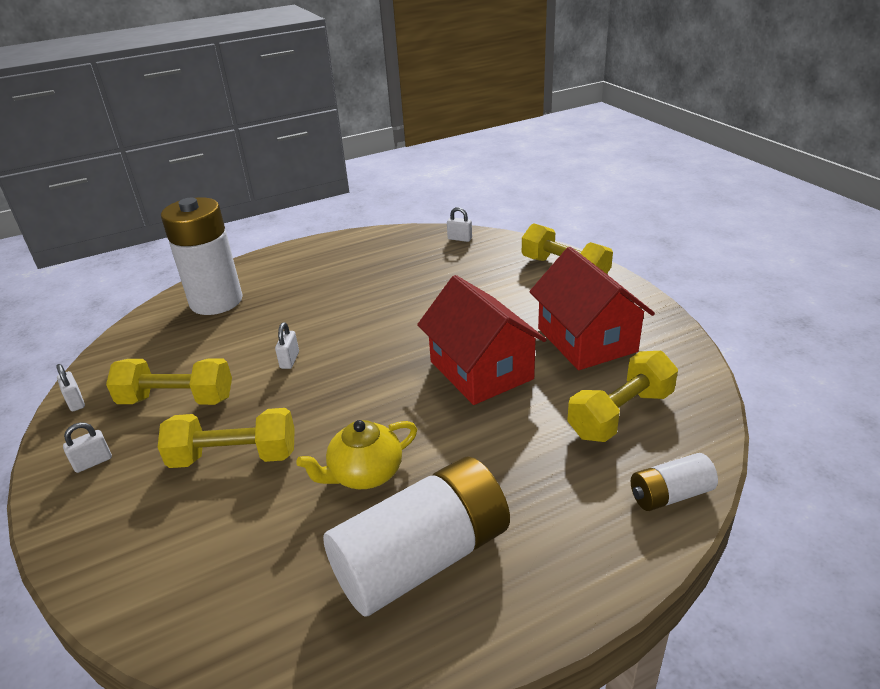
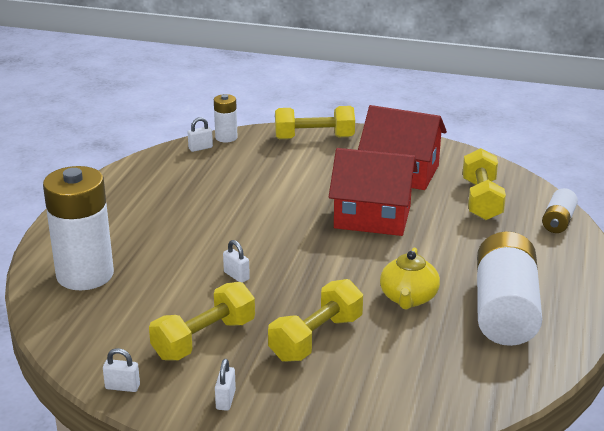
camera: 50 degrees left, 5 degrees down
none -> white battery [214,94,238,143]

